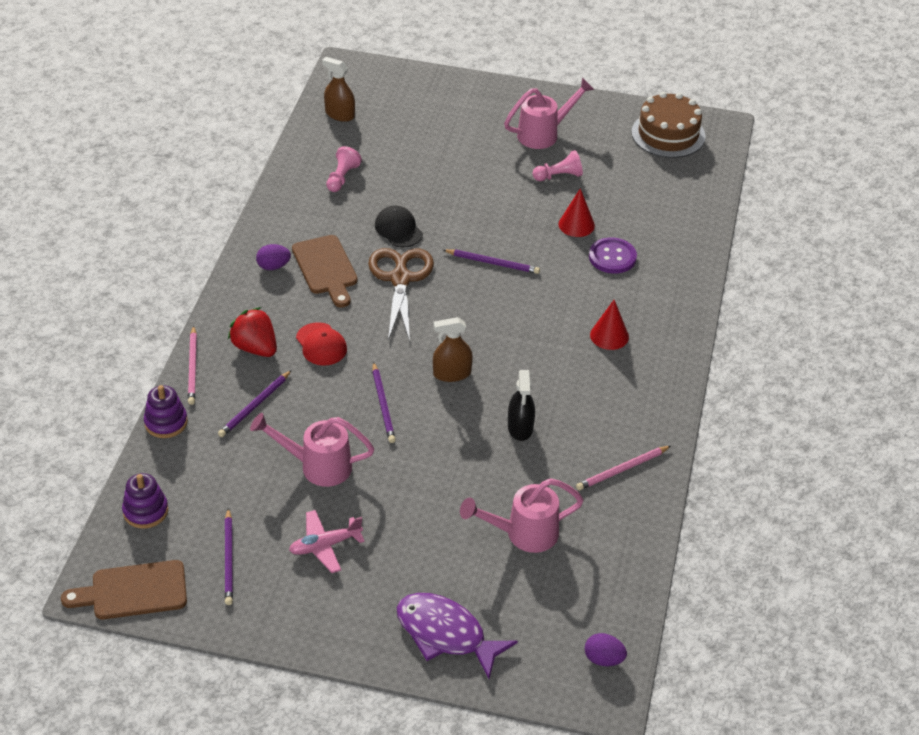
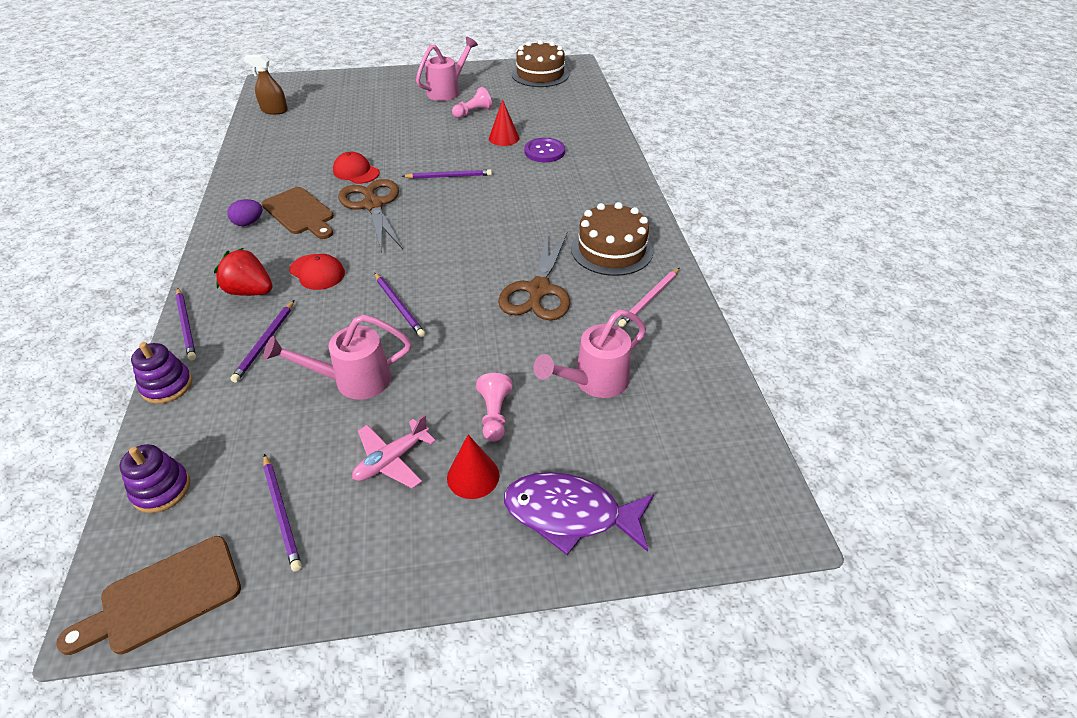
camera: 20 degrees left, 0 degrees up
pink pencil [188,326,197,405] -> purple pencil [175,288,196,360]
pink pawn [326,146,362,192] -> pink pawn moved to [476,373,512,442]
black cap [375,205,423,247] -> red cap [333,152,380,184]
brown spray bottle [433,317,473,382] -> none
black spray bottle [508,370,535,441] -> brown scissors [498,230,570,320]
purple egg [584,633,627,666] -> none
red cone [590,300,629,350] -> red cone moved to [447,435,499,499]
none -> brown cake [571,202,653,276]

